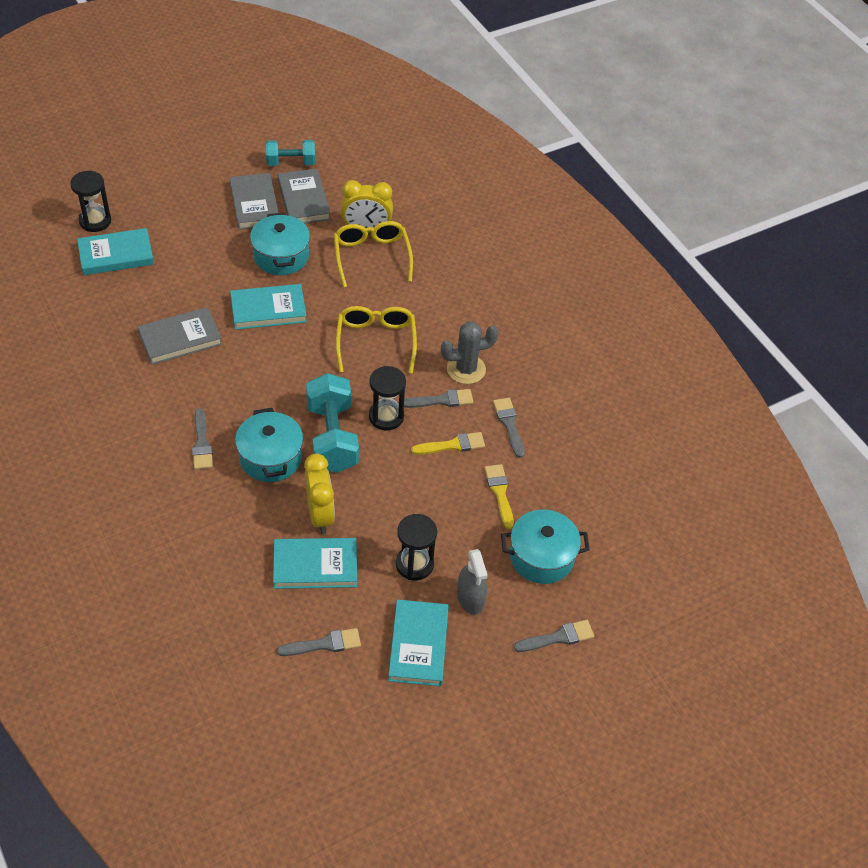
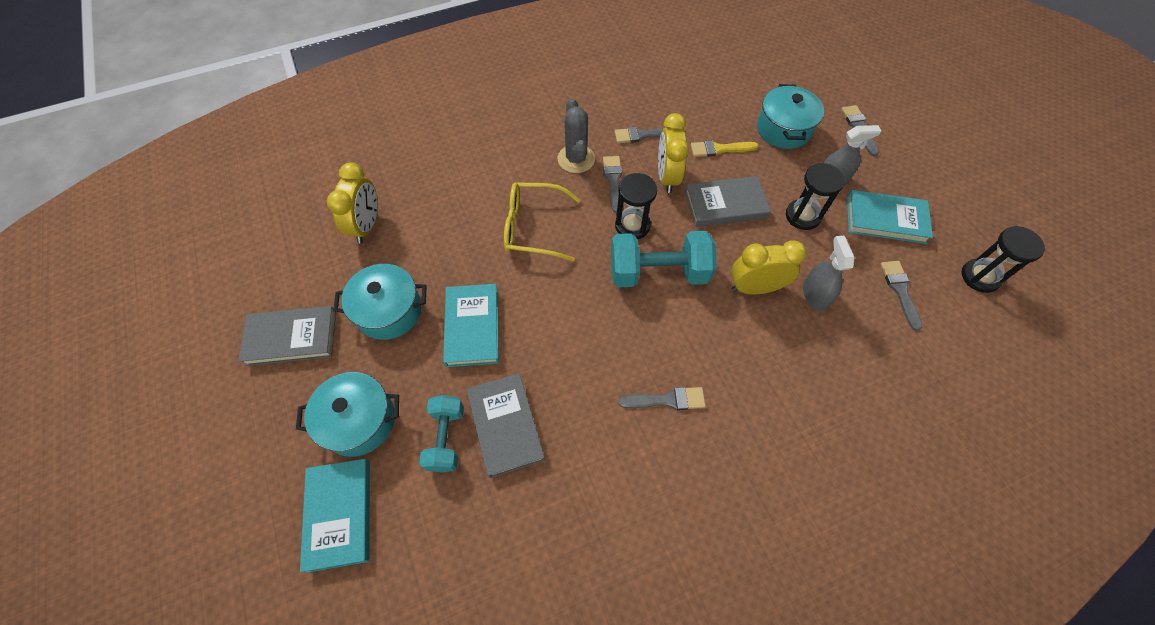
camera: 80 degrees left, 10 degrees up
black hourglass [70,171,111,232] -> black hourglass moved to [962,226,1045,293]
turquoise pot [235,408,303,482] -> turquoise pot moved to [296,372,399,457]
turquoise dumbbell [266,140,315,166] -> turquoise dumbbell moved to [419,395,464,472]
turquoise book [273,538,357,589] -> grey spray bottle [803,236,855,311]
grey book [278,168,331,224] -> grey book moved to [685,176,771,227]
yellow glasses [334,221,413,288] -> none
yellow brush [411,432,485,455] -> yellow clock [658,113,689,193]

